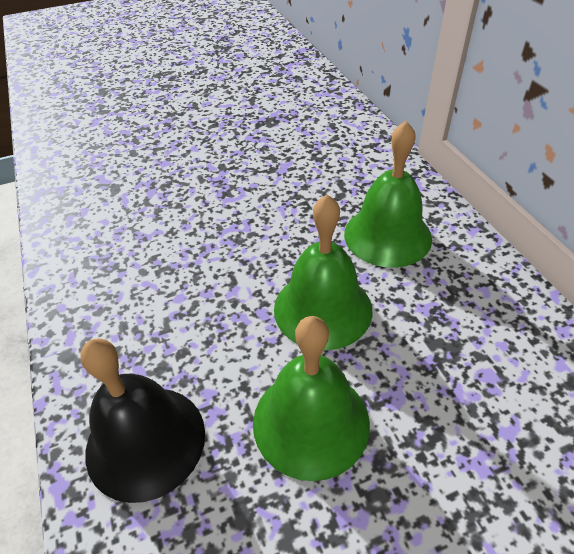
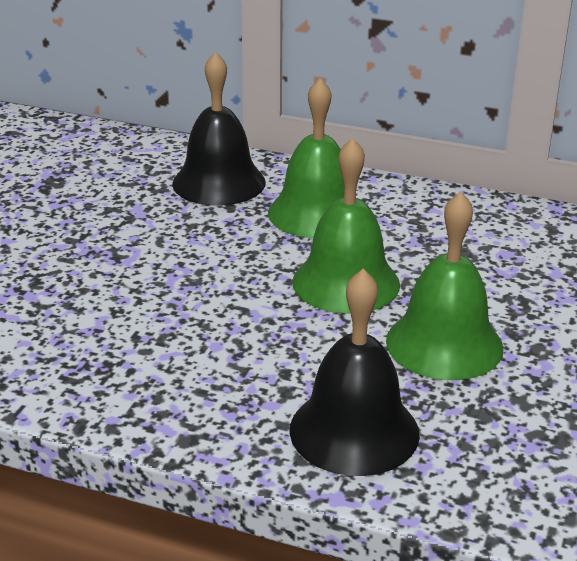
camera: 50 degrees left, 15 degrees down
none -> black bell [172,52,266,206]

